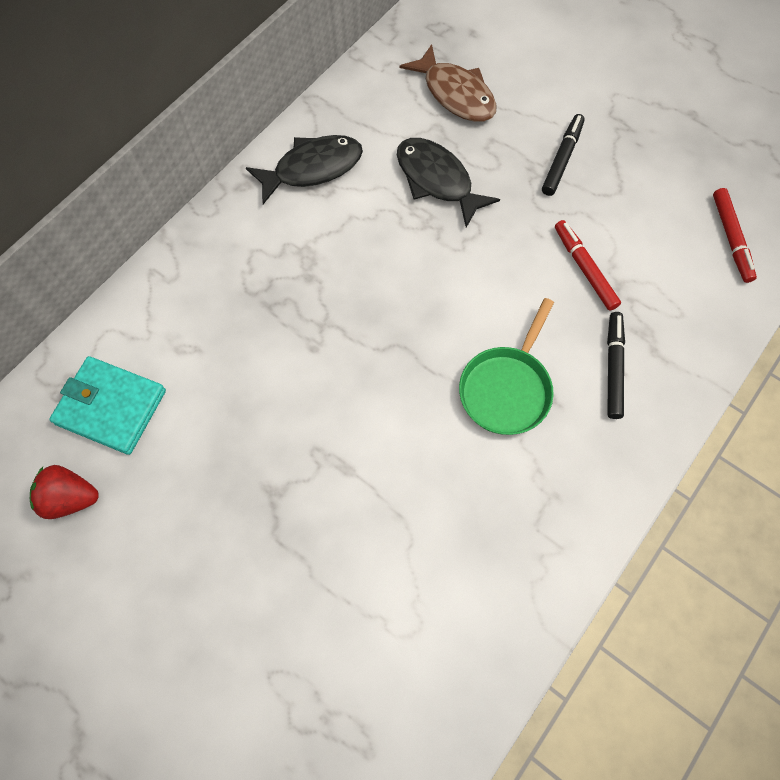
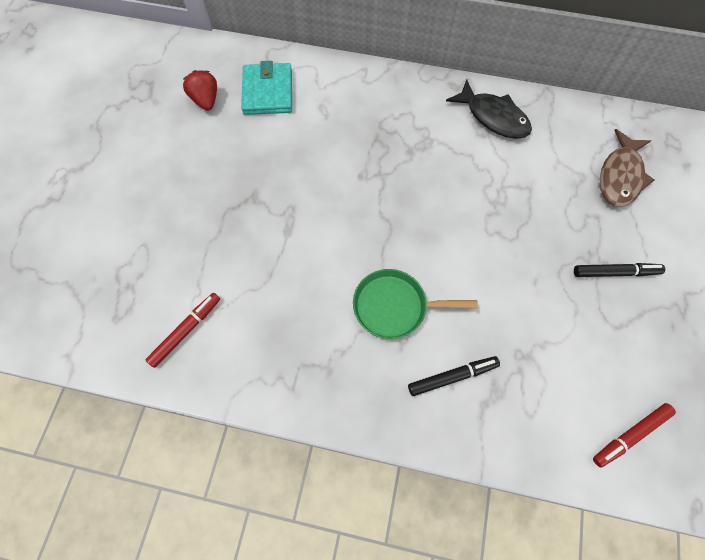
camera: 65 degrees right, 0 degrees up
black fish [397,138,500,228] -> none
red marker [555,220,621,311] -> red marker moved to [146,293,220,368]

